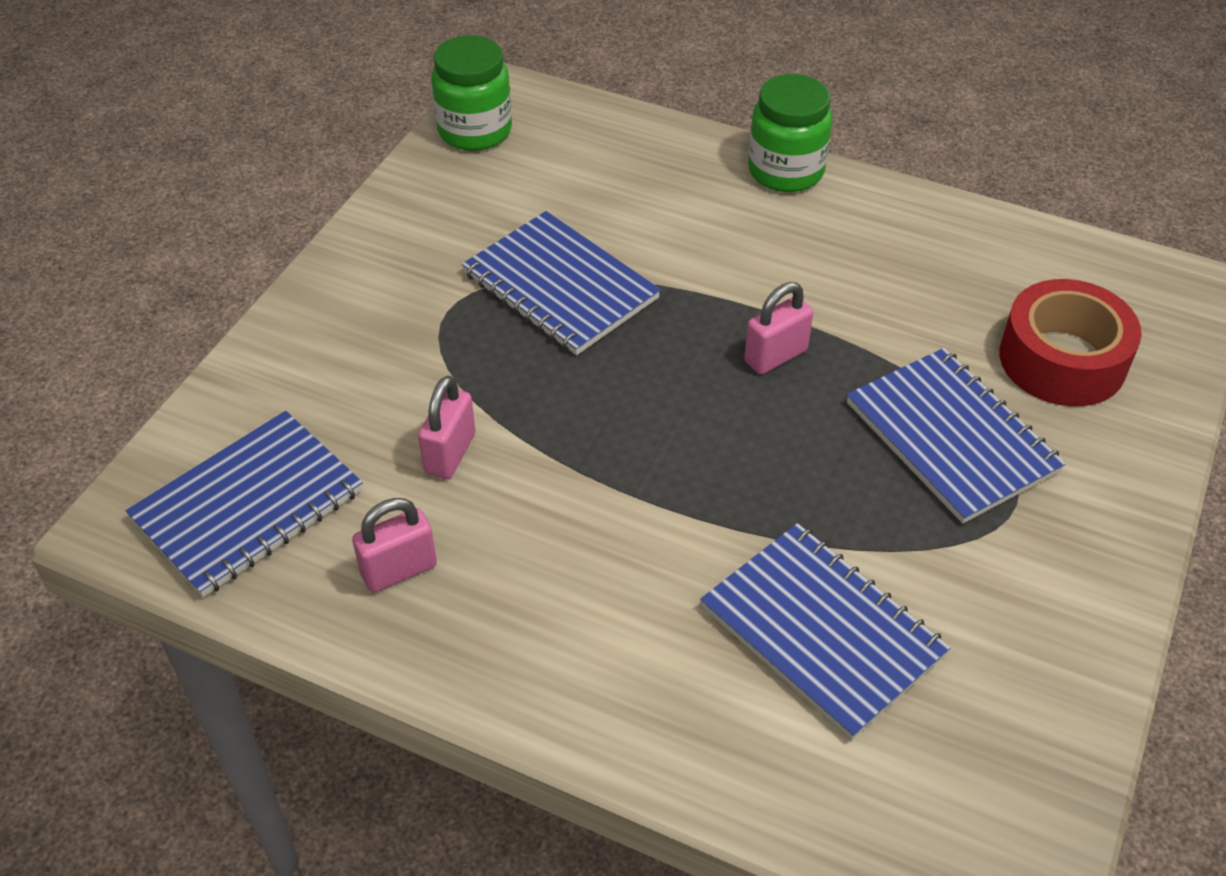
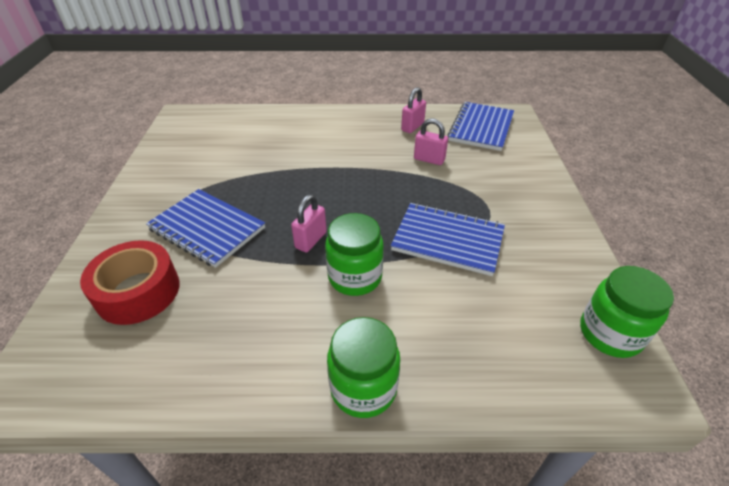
camera: 155 degrees right, 5 degrees down
pink padlock [418,376,475,479] -> pink padlock turned 60 degrees counterclockwise [414,119,448,165]
blue notebook [700,523,951,740] -> none
none -> green jar [325,213,383,296]

